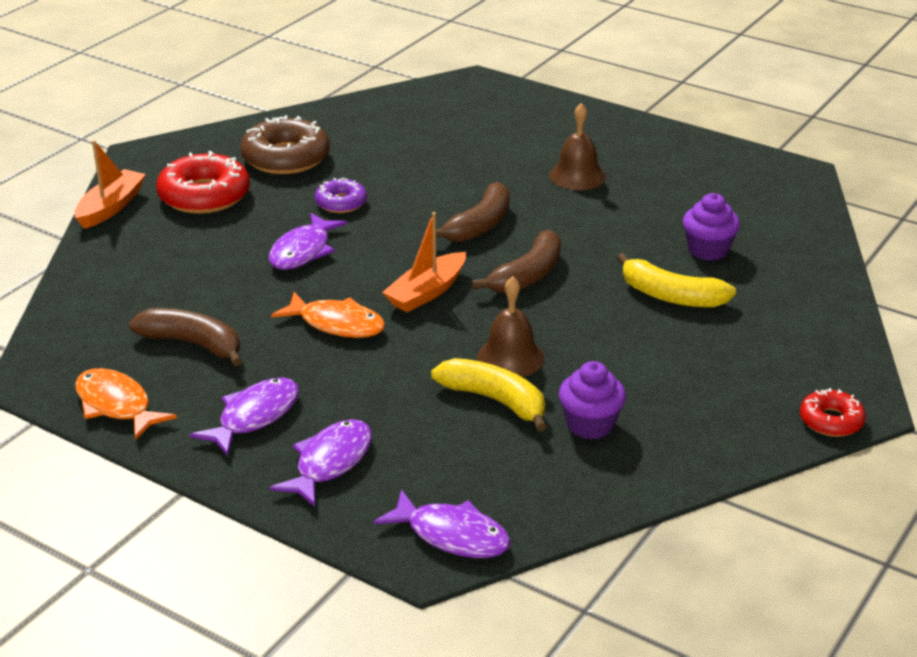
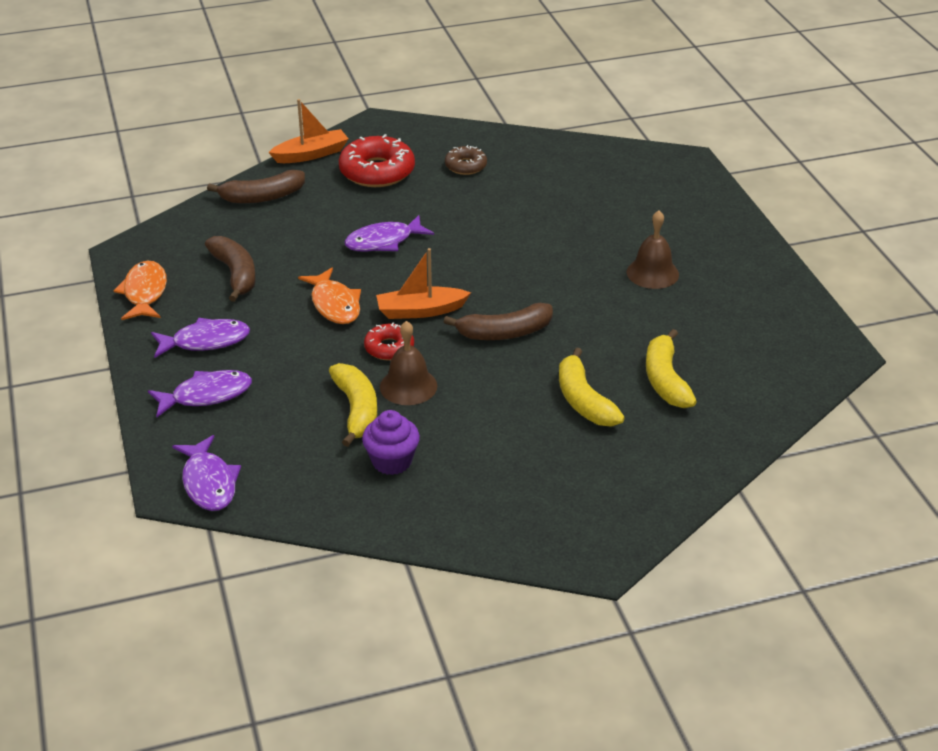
camera: 40 degrees right, 5 degrees up
brown donut [240,115,330,174] -> brown donut [445,145,487,175], size x0.56
purple donut [315,178,367,213] -> none
brown banana [436,182,510,242] -> brown banana moved to [207,170,305,204]
purple cupcake [683,193,740,261] -> yellow banana [646,329,697,408]
red donut [800,388,866,437] -> red donut moved to [364,322,414,360]

